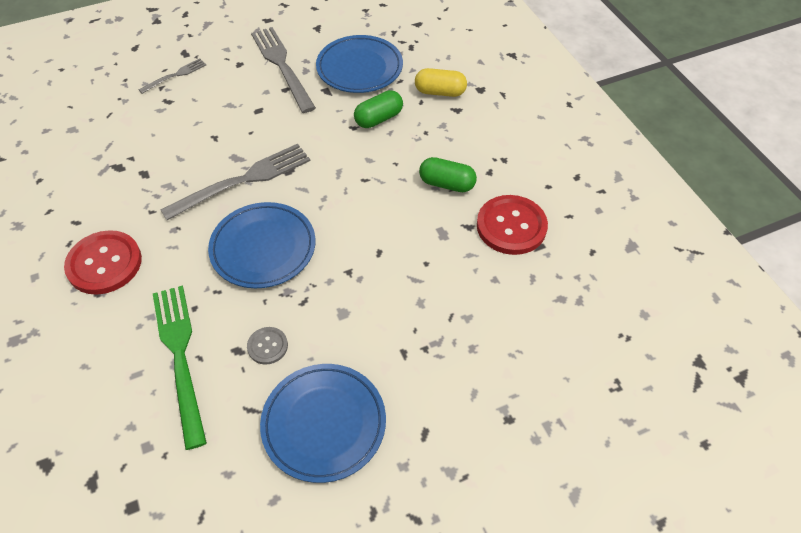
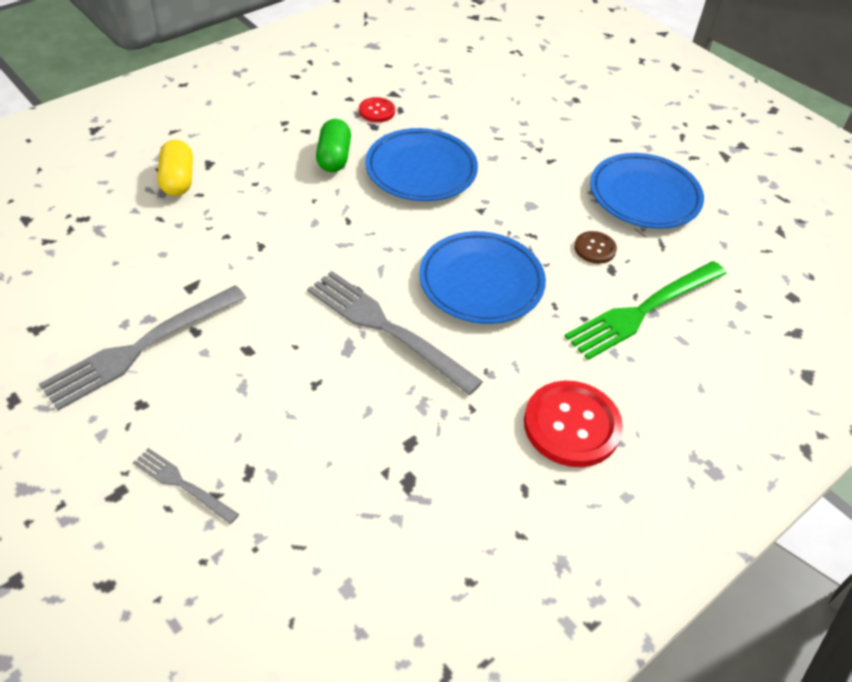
camera: 110 degrees left, 5 degrees down
grey button [247,327,288,365] -> brown button [574,231,617,264]
blue plate [316,35,403,93] -> blue plate moved to [365,128,478,201]
green capsule [354,90,403,128] -> none
red button [477,195,548,255] -> red button [359,97,395,122], size x0.51

